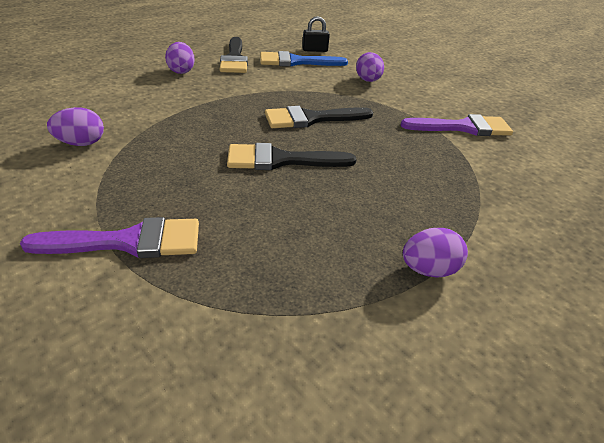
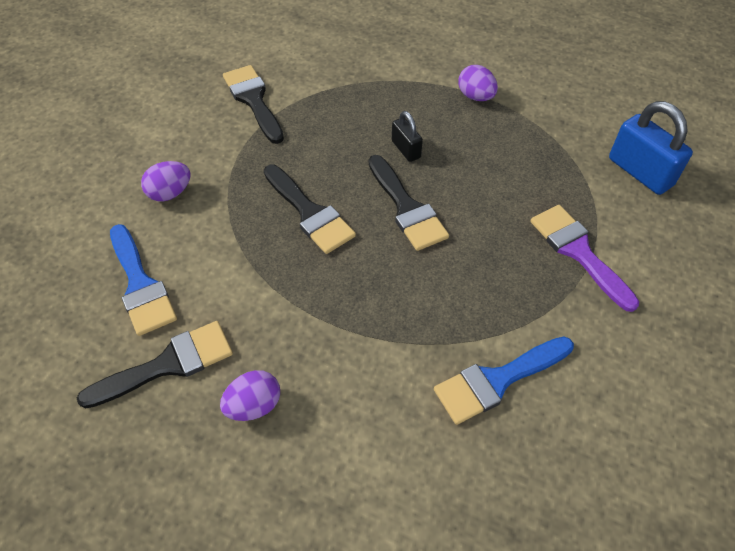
camera: 110 degrees left, 15 degrees up
purple egg [47,107,104,146] -> blue brush [434,337,574,425]
black padlock [302,16,330,52] -> black padlock moved to [392,111,423,162]
purple brush [401,114,513,136] -> black brush [223,65,284,144]
none -> blue padlock [609,101,693,195]

